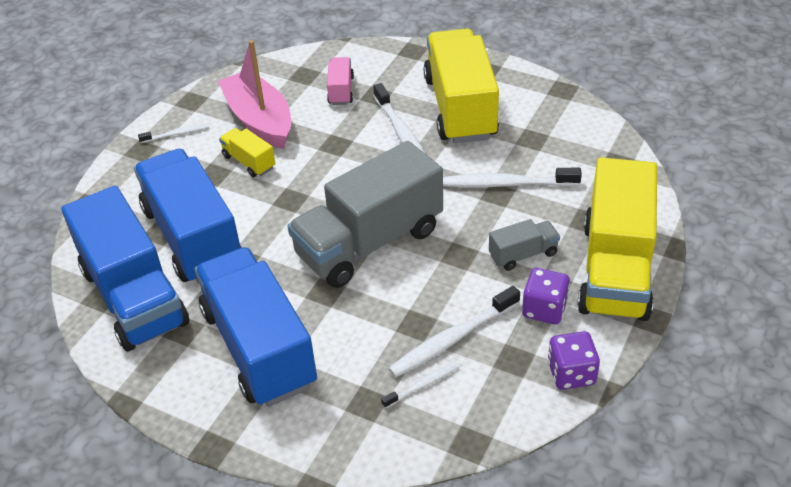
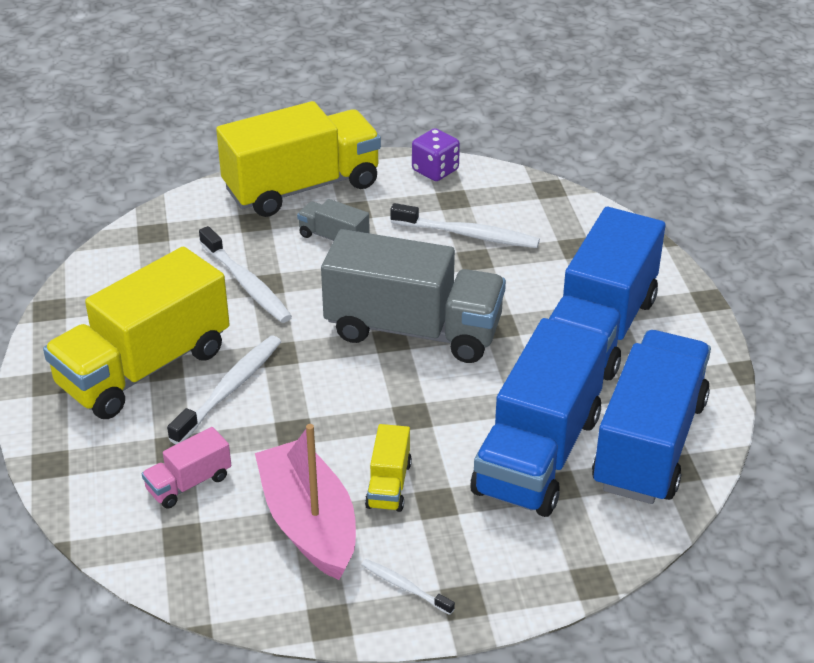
camera: 130 degrees left, 5 degrees down
pink boat [218,40,291,149] -> pink boat turned 135 degrees clockwise [255,424,356,580]
white toothbrush [381,362,460,409] -> none
purple dice [522,268,570,324] -> none

